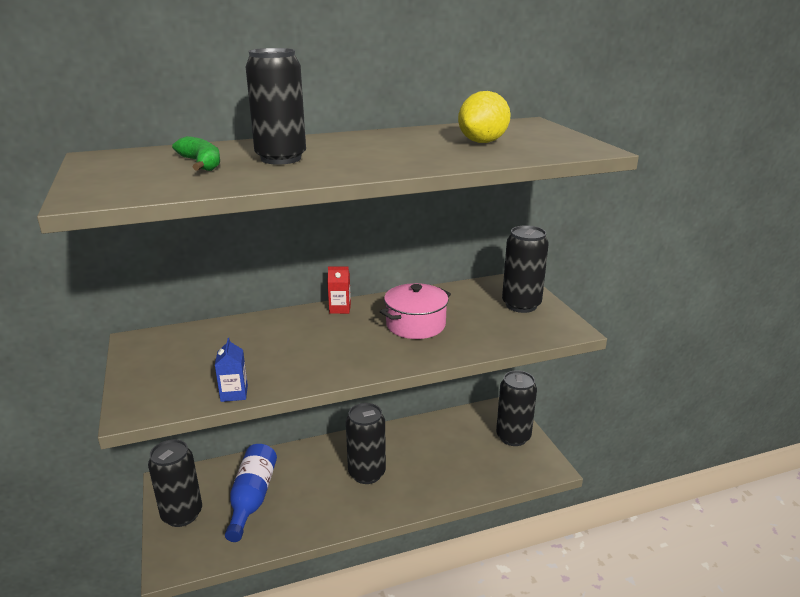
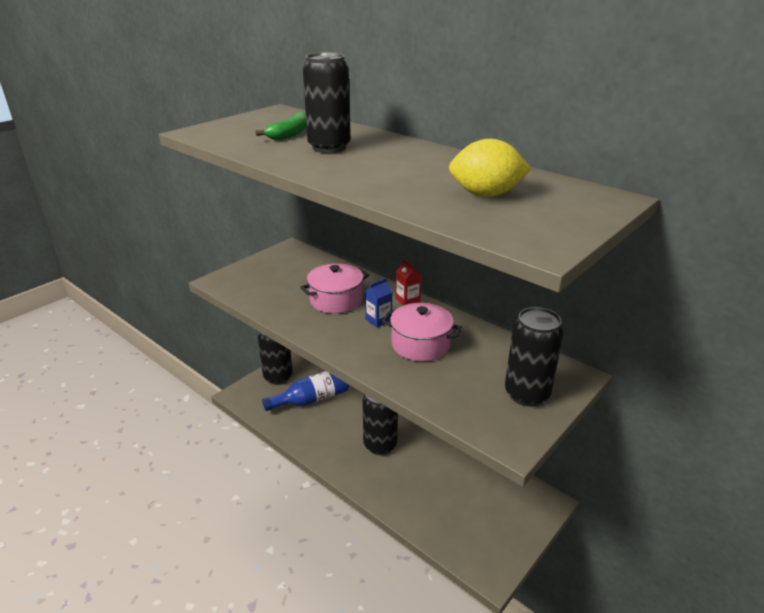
camera: 60 degrees right, 5 degrees up
blue carton [215,338,248,402] -> blue carton moved to [365,278,393,328]
black can [496,370,537,446] -> none
none -> pink pot [300,263,369,314]

